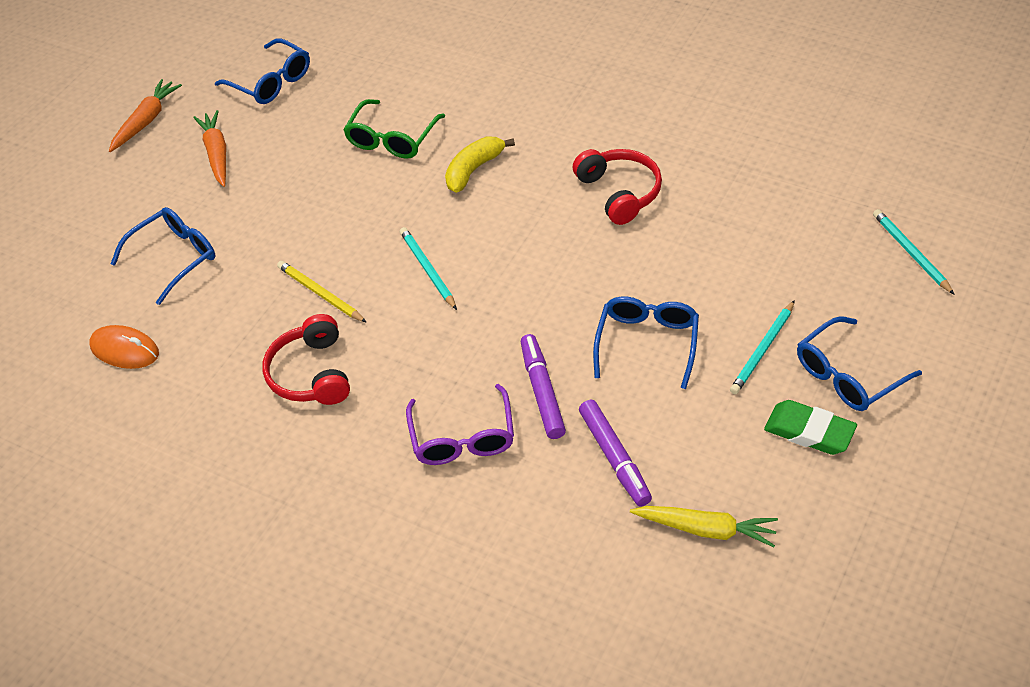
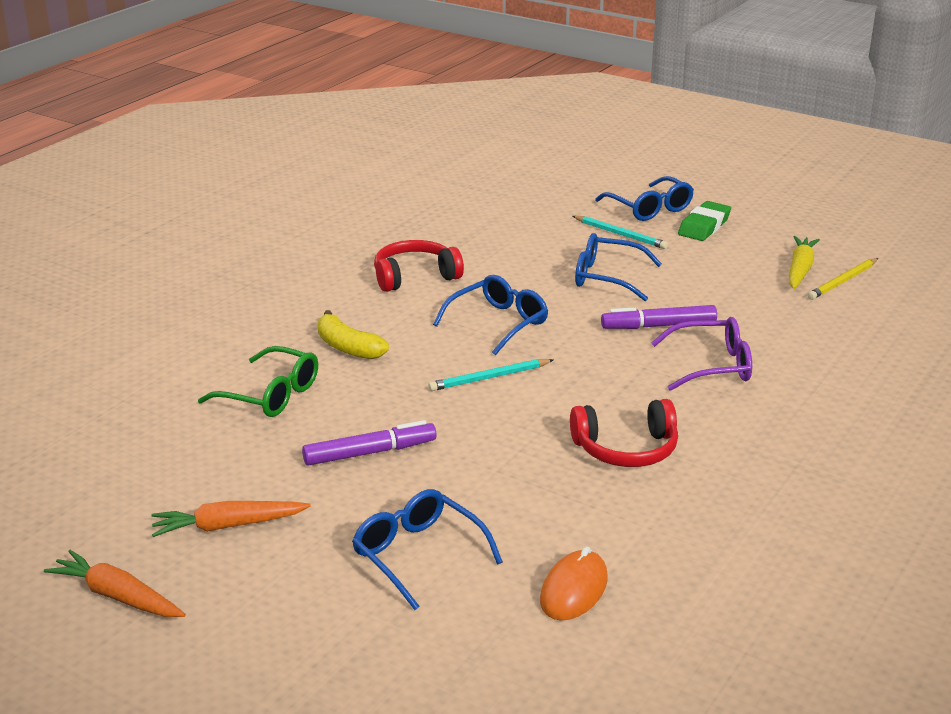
camera: 90 degrees left, 20 degrees down
blue glasses [215,38,310,104] -> blue glasses moved to [433,275,548,355]
yellow pencil [277,261,367,323] -> yellow pencil moved to [808,258,878,300]
purple marker [579,400,652,506] -> purple marker moved to [302,420,437,465]
turquoise pencil [873,209,955,295] -> none

